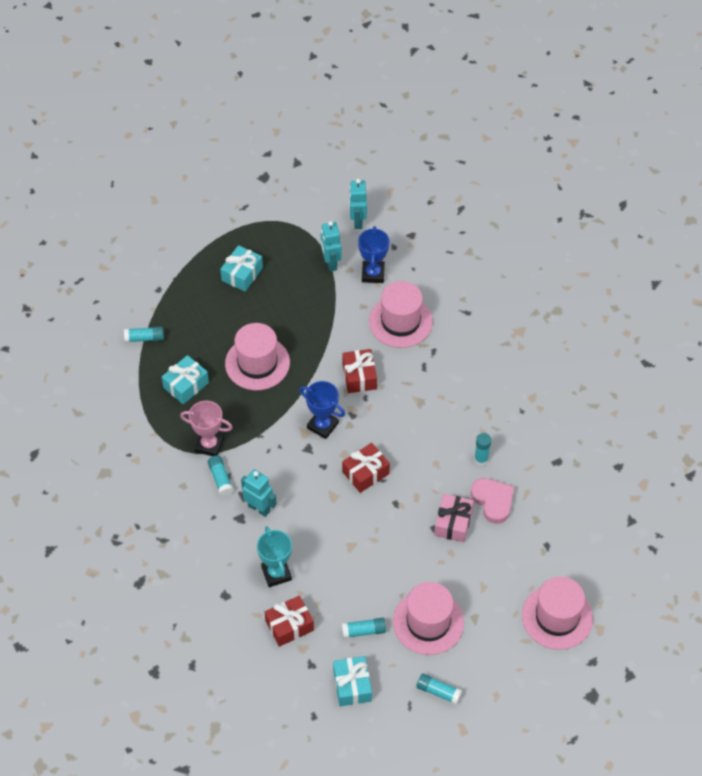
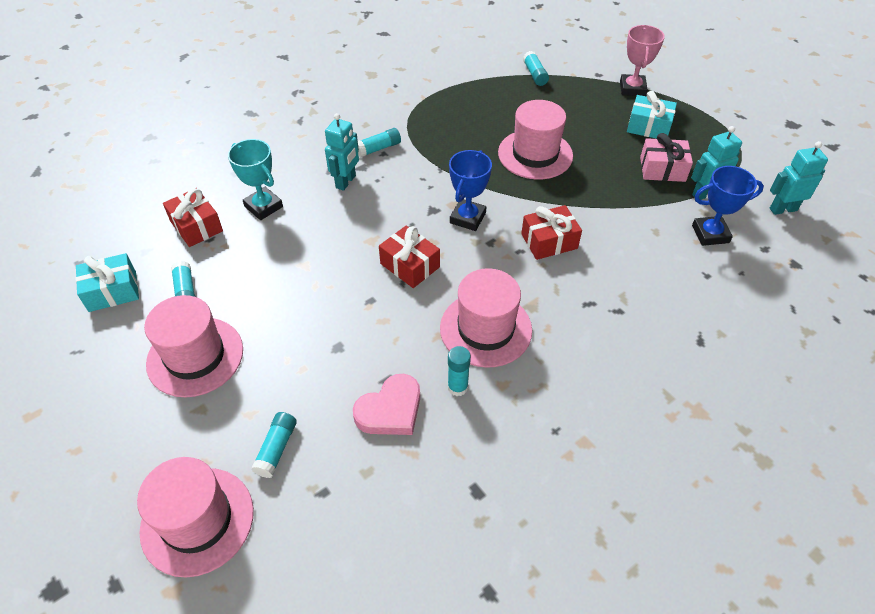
camera: 80 degrees right, 5 degrees down
turquoise gift [162,355,209,404] -> none
pink trophy [180,401,233,456] -> pink trophy moved to [620,25,665,96]
turquoise trophy [257,526,292,587] -> turquoise trophy turned 75 degrees clockwise [228,139,283,220]
pink hat [369,281,433,348] -> pink hat moved to [440,268,532,368]
turquoise glue stick [416,673,462,705] -> turquoise glue stick moved to [251,412,297,478]
pink gift [434,494,473,542] -> pink gift moved to [640,133,693,182]

